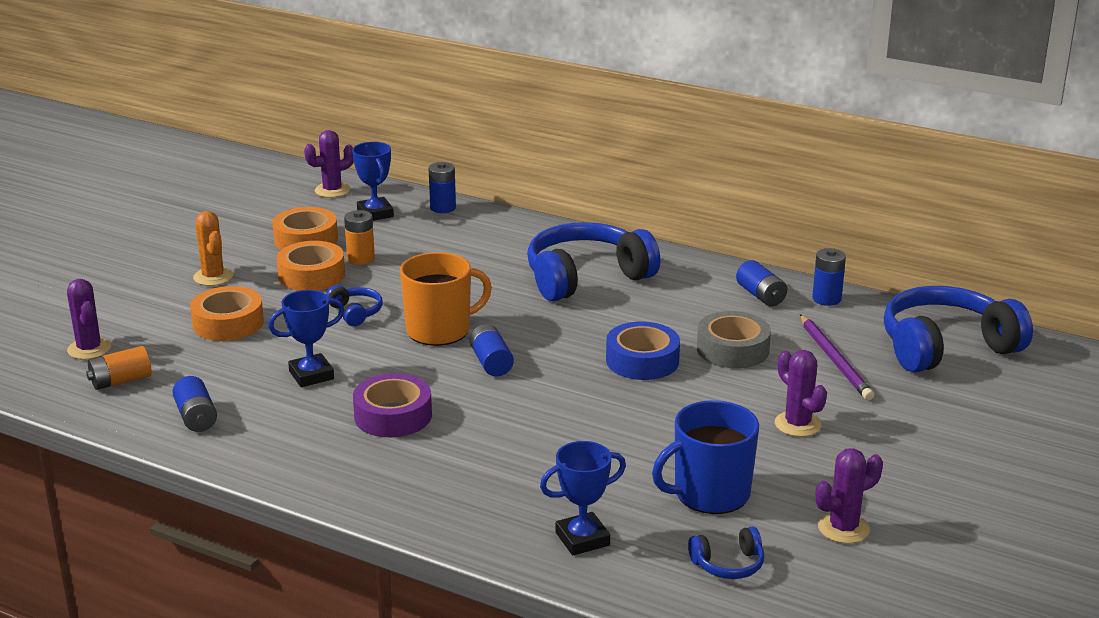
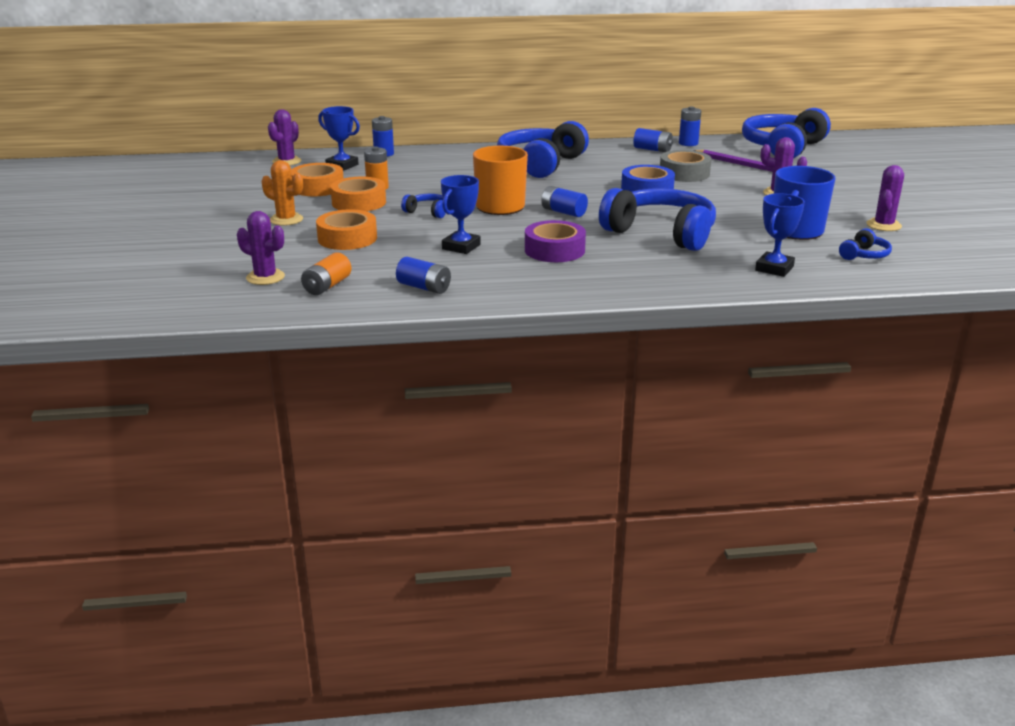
camera: 35 degrees left, 0 degrees up
none -> blue headphones [599,188,716,251]

